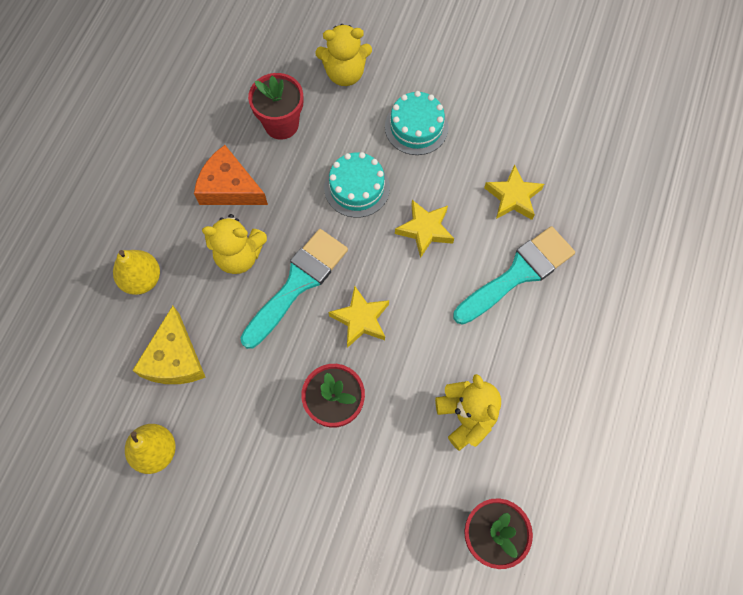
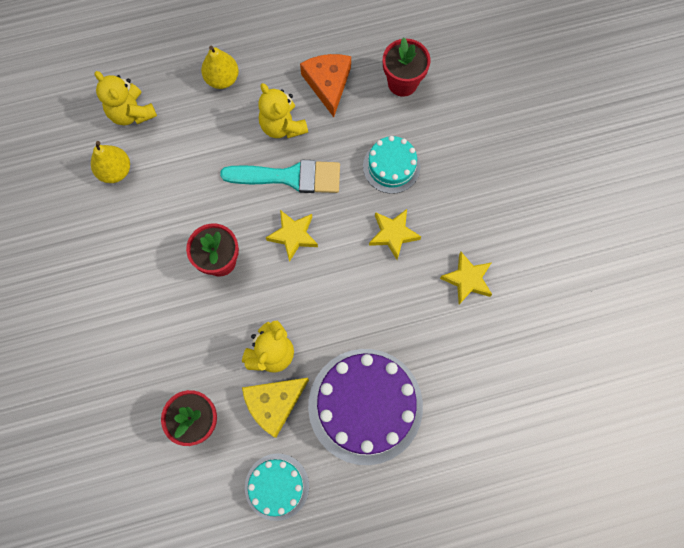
camera: 55 degrees right, 5 degrees up
yellow cheese [132,306,206,384] -> yellow cheese moved to [242,378,309,438]
yellow teddy bear [315,24,372,86] -> yellow teddy bear moved to [95,71,157,126]
turquoise cake [385,91,448,155] -> turquoise cake moved to [245,453,309,521]
turquoise brush [453,226,575,325] -> none
none -> purple cake [308,349,423,465]

